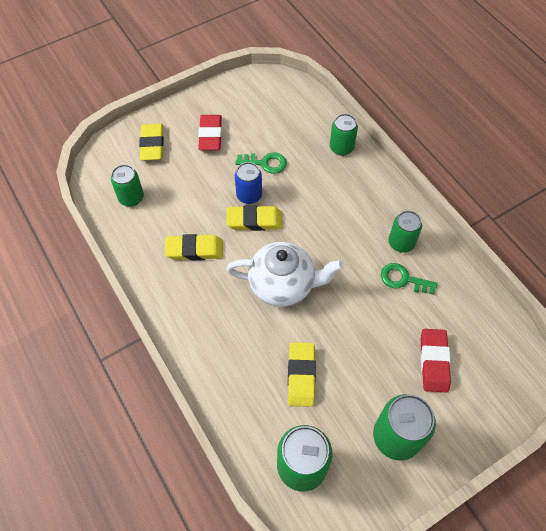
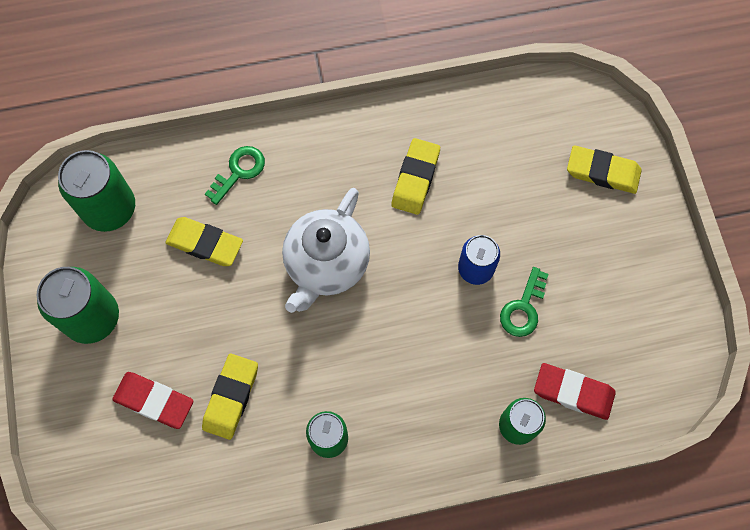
camera: 110 degrees right, 10 degrees up
green can [111,165,144,207] -> none
red eraser [198,115,222,150] -> red eraser moved to [534,363,616,420]
yellow eraser [227,205,282,231] -> yellow eraser moved to [202,354,258,440]
green key [381,263,438,294] -> green key moved to [205,146,265,205]

